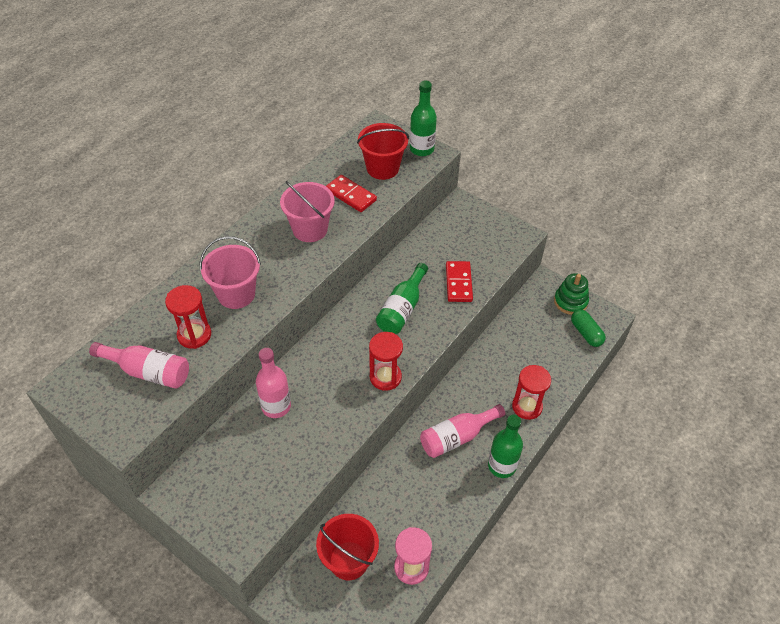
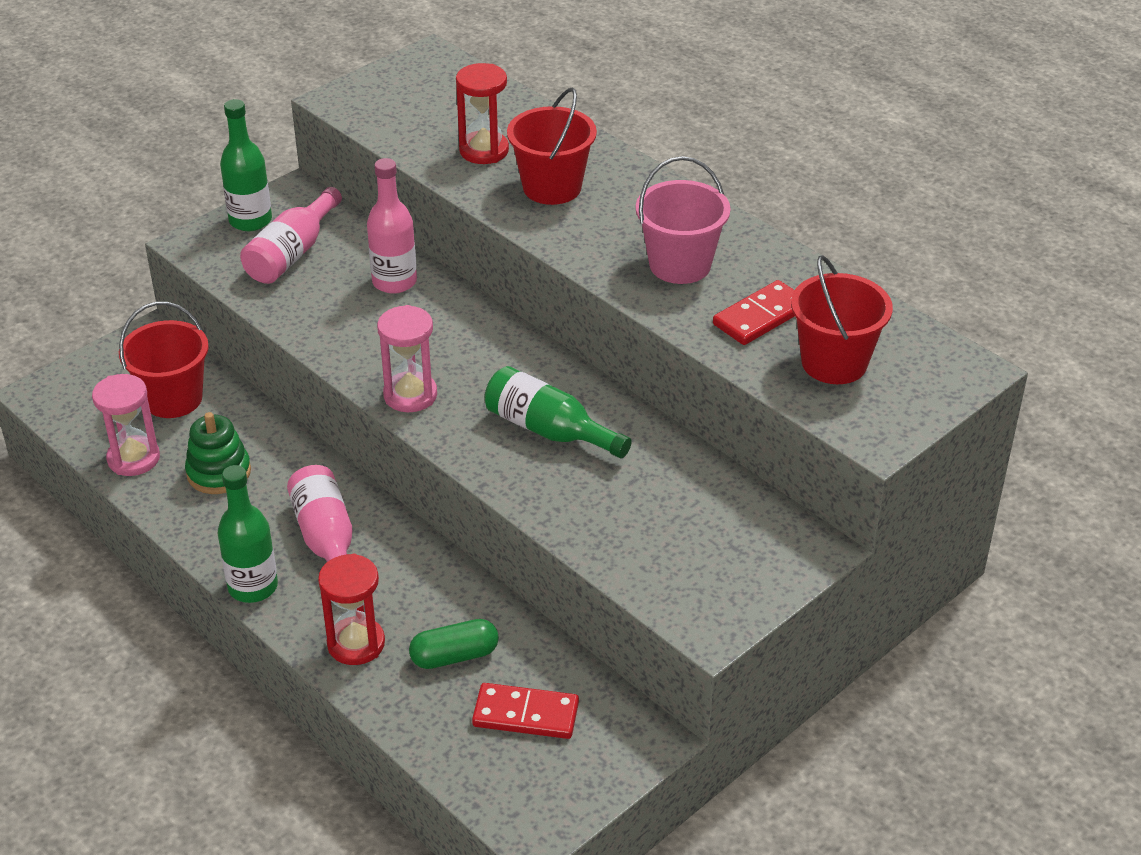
camera: 100 degrees right, 10 degrees down
pink bottle [89,342,189,389] -> pink bottle moved to [240,187,342,284]
pink bucket [200,236,261,309] -> red bucket [507,88,597,205]
red hourglass [369,332,403,391] -> pink hourglass [377,305,437,412]
green bottle [410,81,437,156] -> green bottle moved to [220,99,272,231]
red domino [446,261,473,302] -> red domino moved to [472,683,579,739]
green stacking toy [554,273,589,315] -> green stacking toy moved to [185,412,251,494]
green capsule [571,310,606,347] -> green capsule moved to [409,619,499,669]

